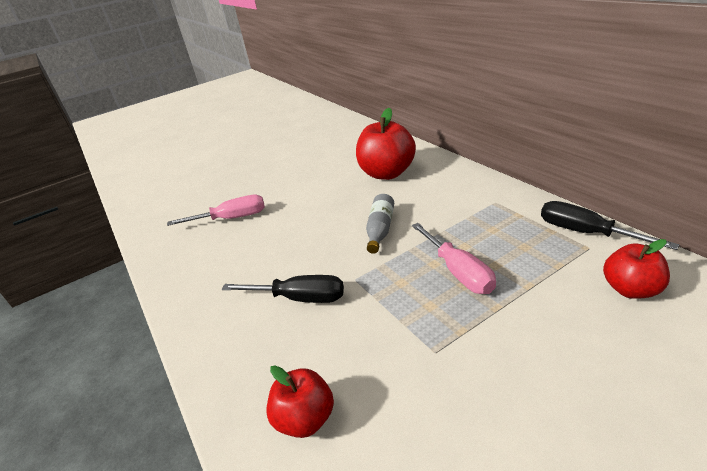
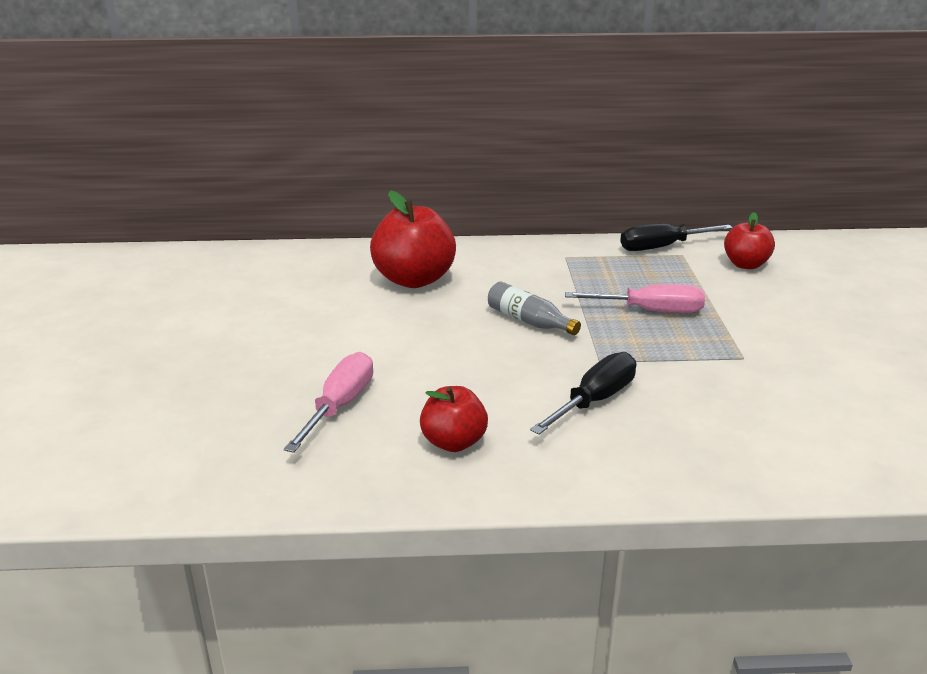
camera: 65 degrees left, 5 degrees down
red apple [266,365,334,438] -> red apple moved to [420,386,488,452]

